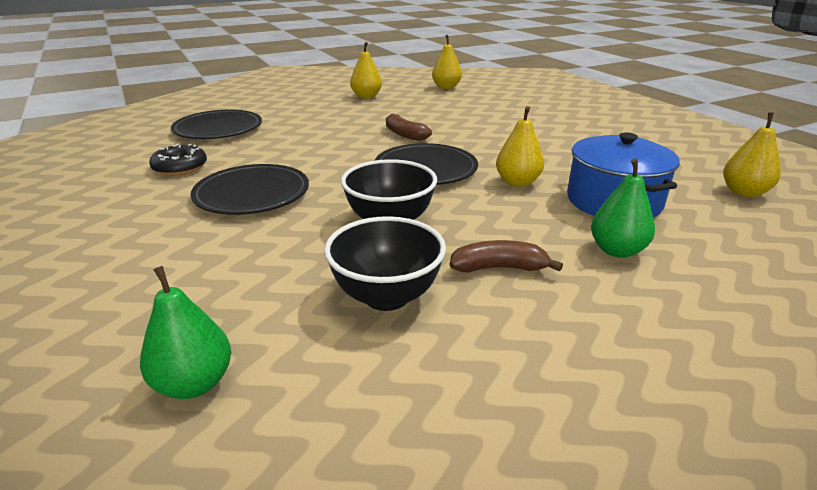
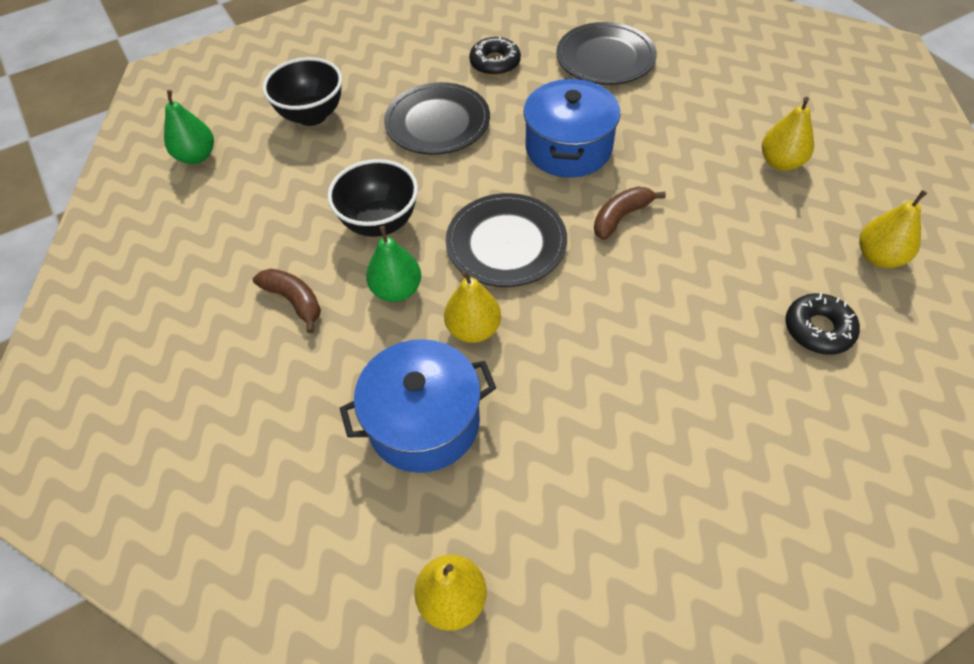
camera: 90 degrees right, 25 degrees up
black bowl [324,216,446,311] -> black bowl moved to [262,57,342,126]
brown banana [450,240,563,273] -> brown banana turned 45 degrees counterclockwise [253,269,321,333]
green pear [591,158,655,258] -> green pear moved to [366,226,421,302]
none -> blue pot [523,78,620,178]
none -> black donut [785,293,860,355]

